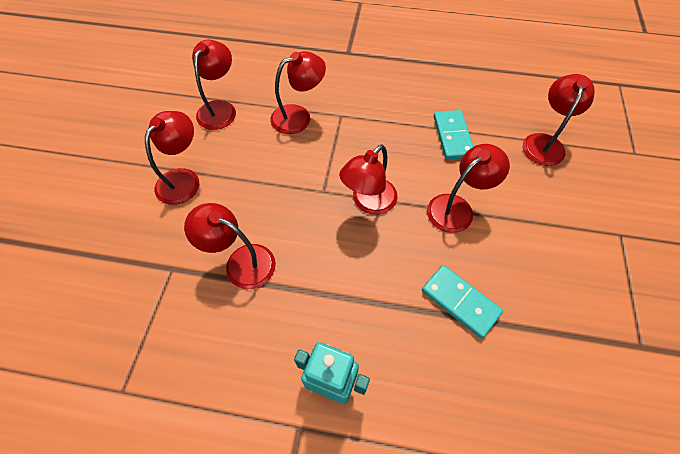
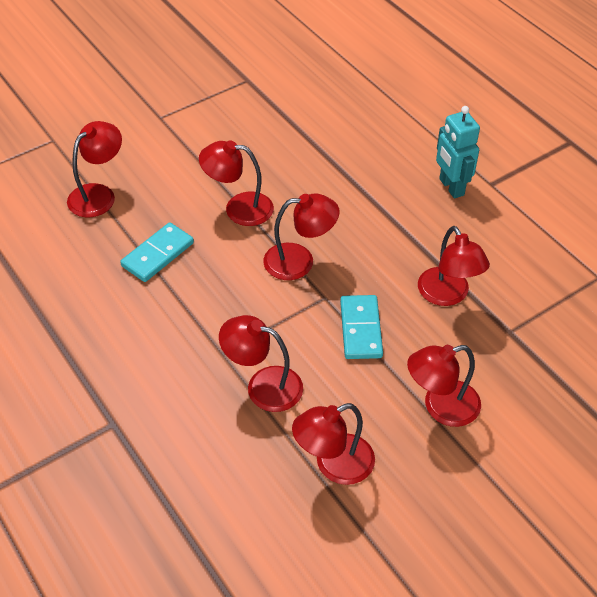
camera: 135 degrees left, 10 degrees down
turquoise domino [422,265,503,338] -> turquoise domino moved to [340,295,383,359]
red lamp [523,74,595,166] -> red lamp turned 150 degrees clockwise [67,121,122,217]

